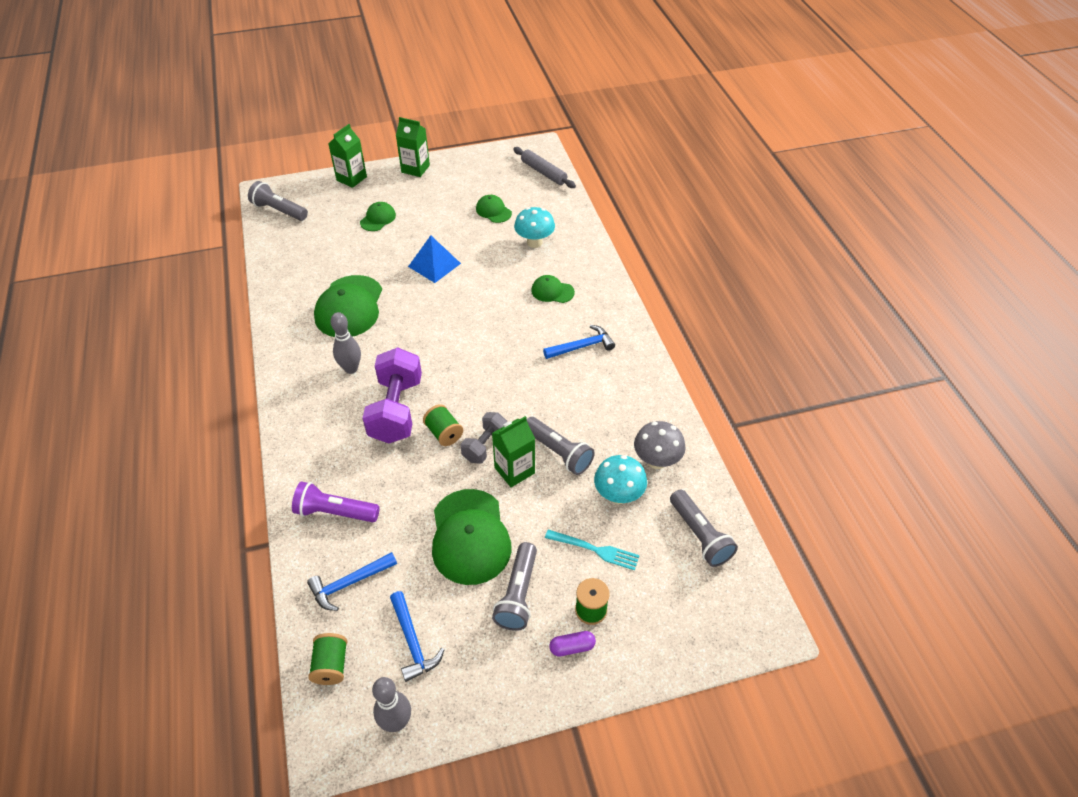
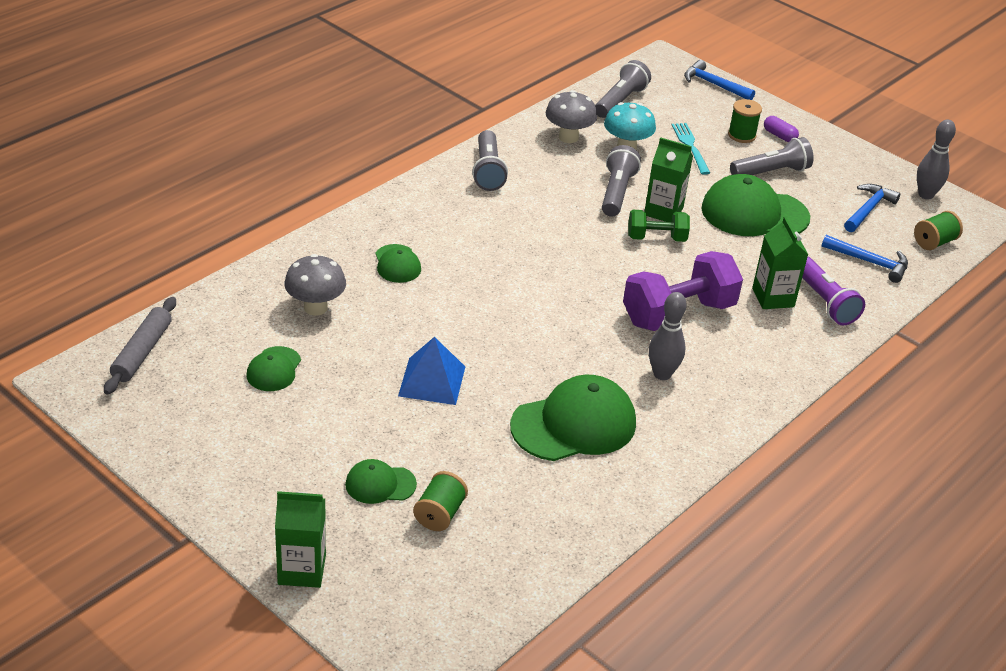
camera: 125 degrees left, 10 degrees down
grey flashlight [248,181,308,221] -> grey flashlight moved to [472,130,508,191]
green carton [396,117,430,177] -> green carton moved to [752,217,808,309]
green spool [423,404,463,446] -> green spool moved to [413,471,468,531]
green cap [432,489,511,585] -> green cap turned 135 degrees counterclockwise [701,174,810,236]
grey dumbbell [460,412,507,464] -> green dumbbell [628,210,690,242]
turquoise mushroom [514,207,555,248] -> grey mushroom [284,254,346,316]
blue hammer [543,325,615,359] -> blue hammer moved to [684,60,755,100]

